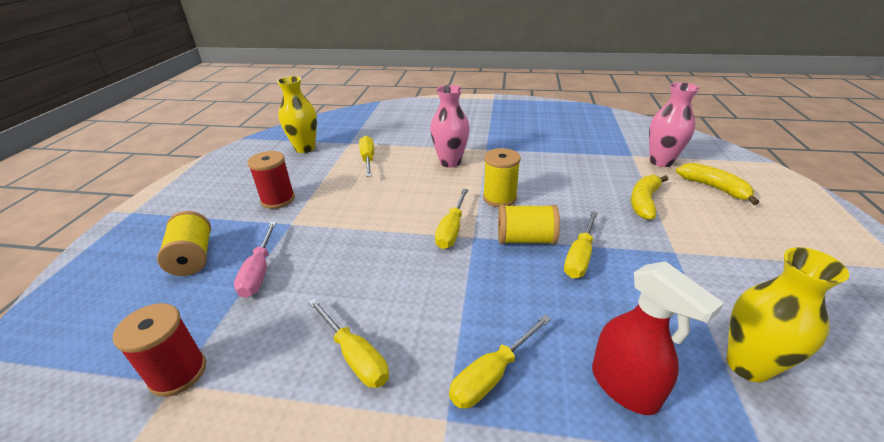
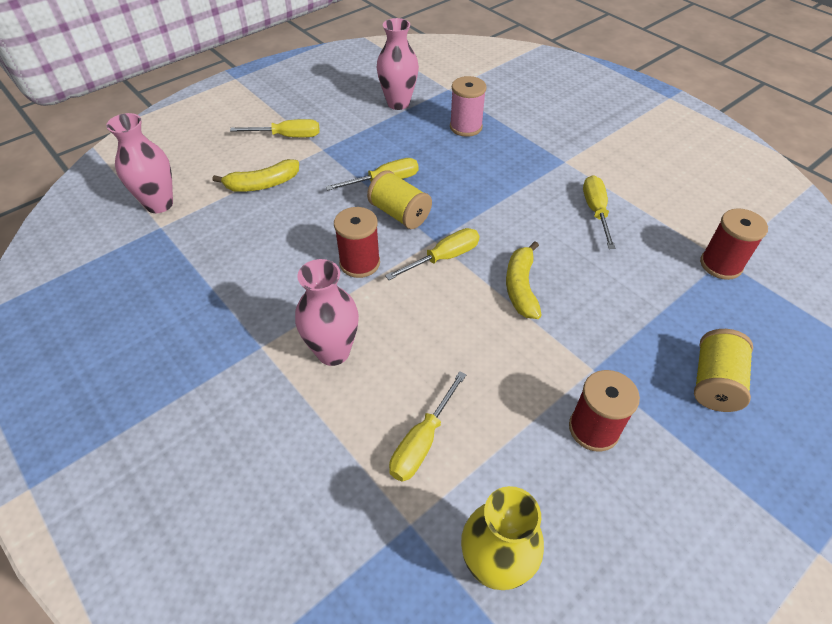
camera: 140 degrees left, 15 degrees up
pink screwdriver [234,222,277,298] -> none
yellow screwdriver [449,314,551,408] -> yellow screwdriver moved to [230,119,319,137]
yellow spool [483,148,521,207] -> red spool [334,207,380,278]
red spray bottle [592,261,724,415] -> pink spool [450,76,486,137]
yellow banana [676,163,759,205] -> yellow banana moved to [506,241,542,319]
yellow vase [727,247,849,383] -> pink vase [377,18,419,110]

